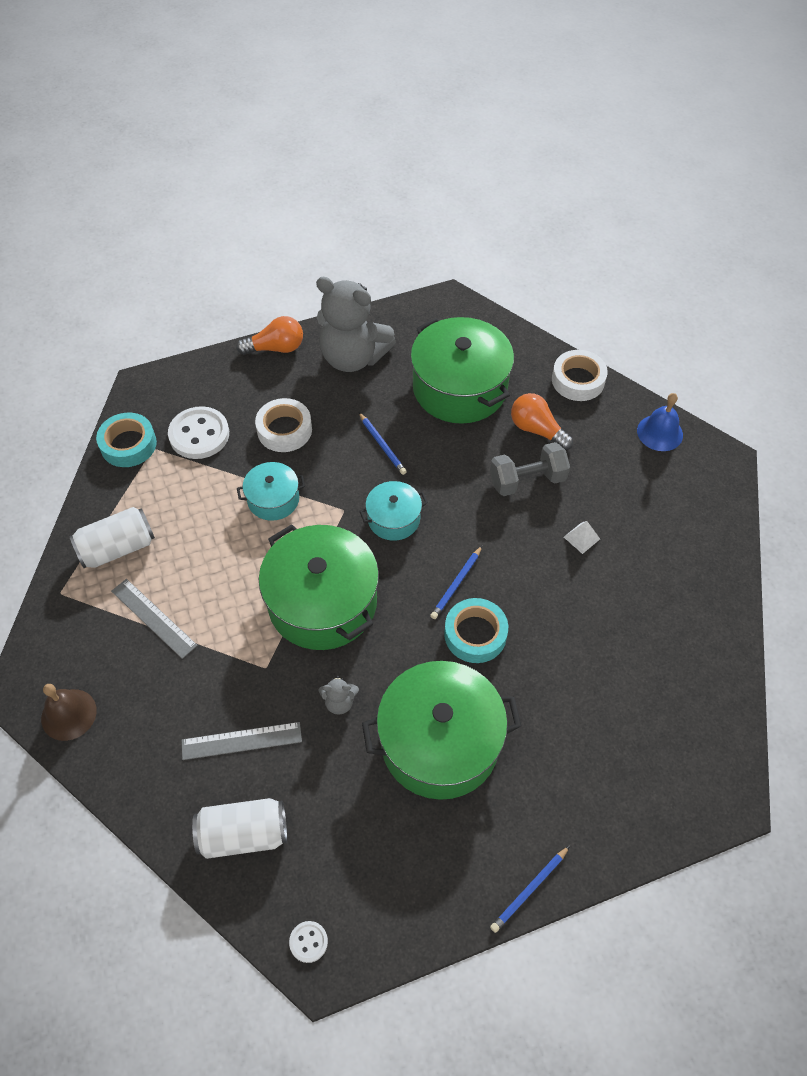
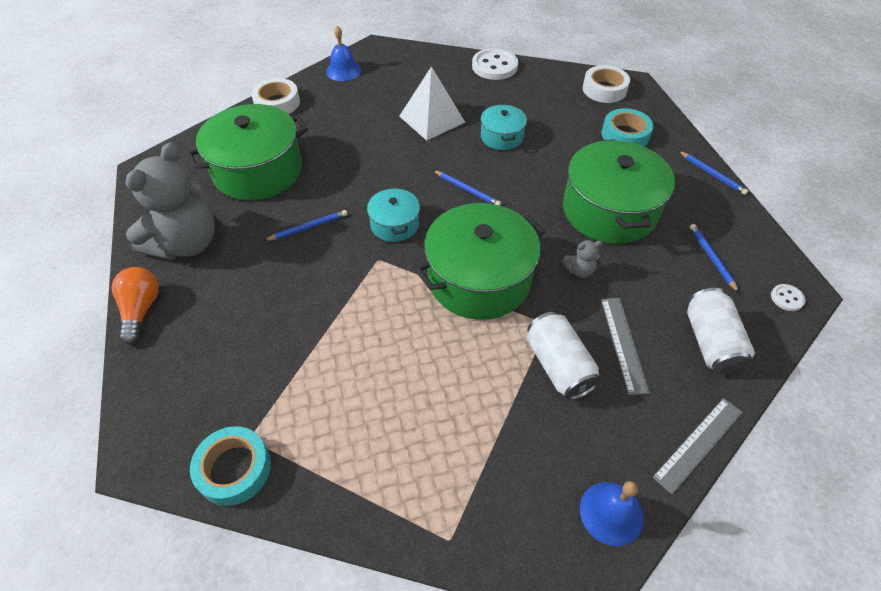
camera: 85 degrees left, 5 degrees down
brown bell [41,684,97,741] -> blue bell [580,481,644,546]
white can [69,507,155,568] -> white can moved to [526,312,601,400]
grey ruler [111,579,198,659] -> grey ruler moved to [652,398,743,494]
white button [168,406,229,459] -> white button moved to [472,48,518,80]
turquoise pot [237,462,305,521] -> turquoise pot moved to [481,105,527,150]
white tape [255,398,312,452] -> white tape moved to [583,65,630,103]
grey teddy bear [319,676,359,715] -> grey teddy bear turned 75 degrees clockwise [562,240,602,278]
turquoise tape [444,598,508,663] -> turquoise tape moved to [602,108,654,147]
grey dumbbell [490,442,570,496] -> none
orange light bulb [511,393,573,450] -> none
white pyramid [564,521,600,554] -> white pyramid [399,66,465,141], size x2.33
none -> blue pencil [690,224,739,293]

